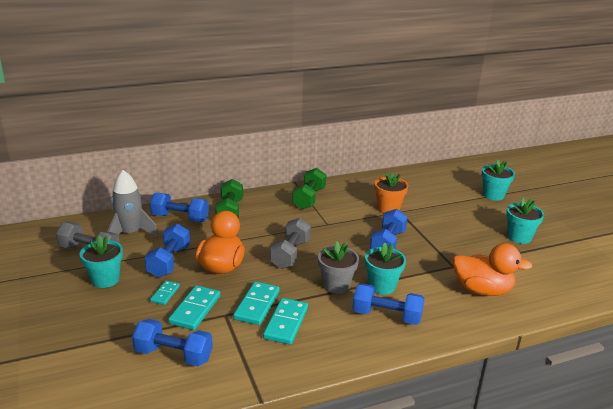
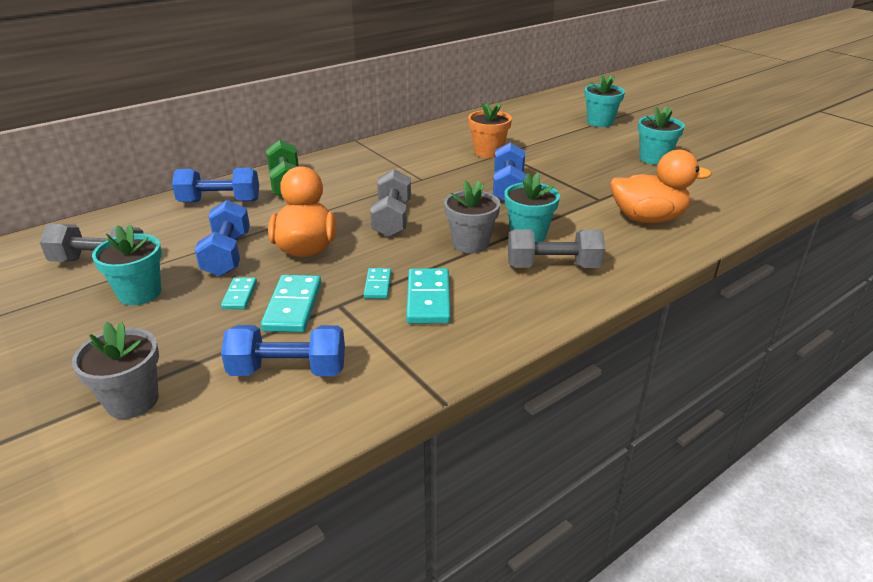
camera: 15 degrees left, 5 degrees up
grey rocket [107,170,158,237] -> none
turquoise domino [233,281,280,325] -> turquoise domino [364,268,391,299], size x0.58
green dumbbell [292,168,326,209] -> none
blue dumbbell [352,283,424,325] -> grey dumbbell [508,229,605,268]
none -> grey flower pot [72,322,159,419]

